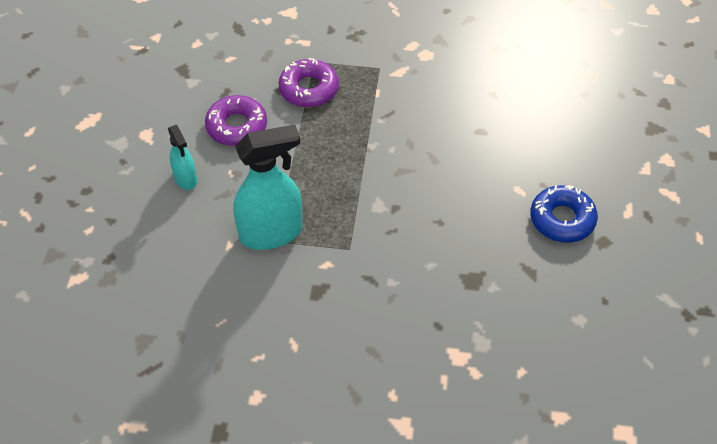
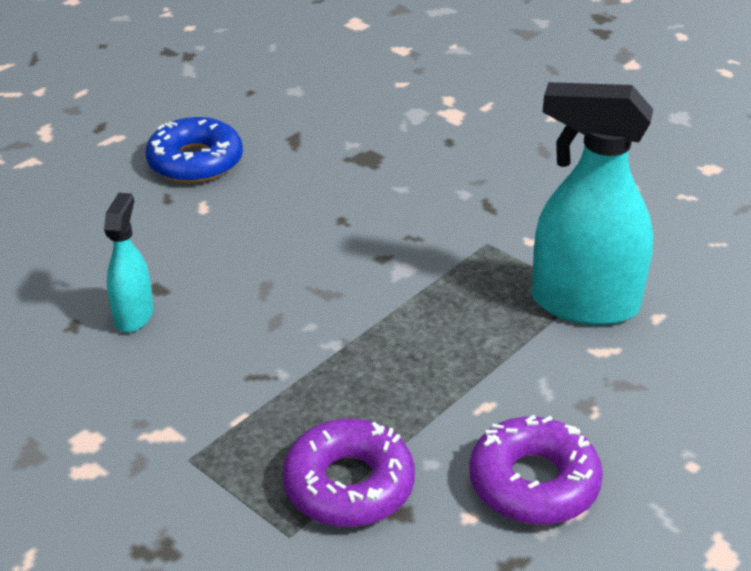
camera: 145 degrees left, 15 degrees down
turquoise spray bottle [168,125,197,190] -> turquoise spray bottle moved to [104,193,154,333]

